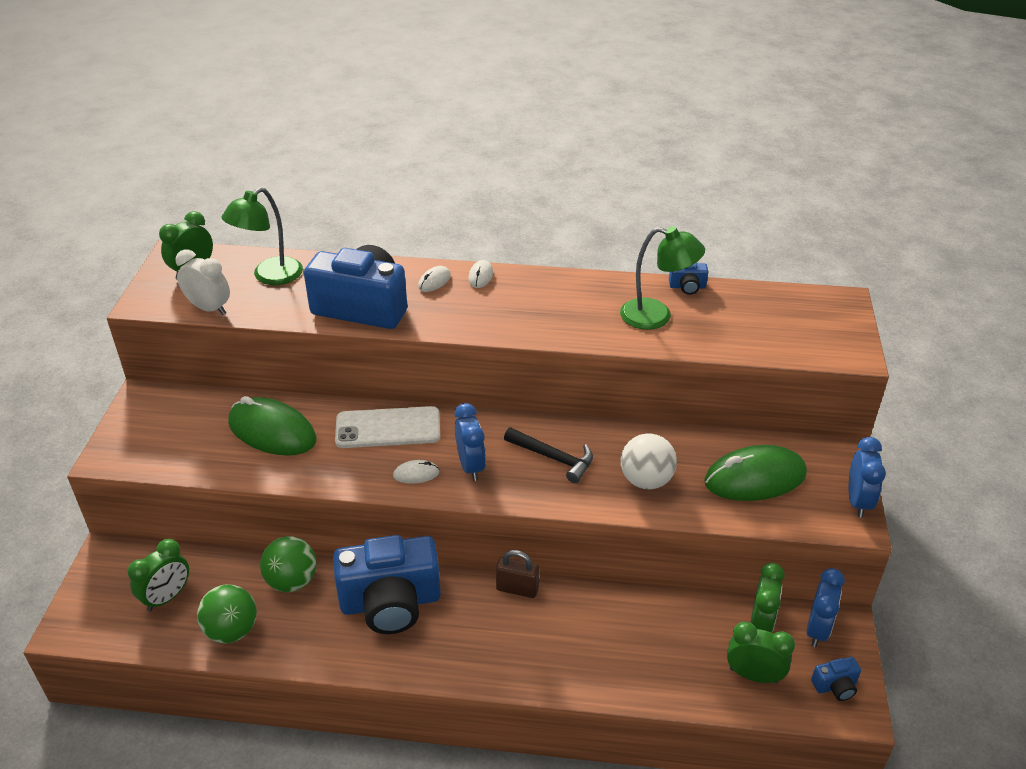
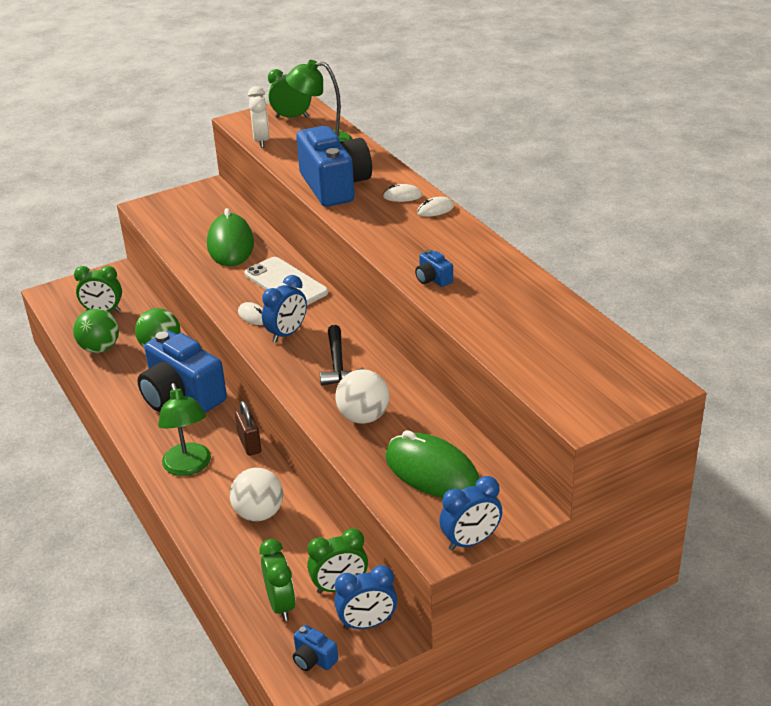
camera: 55 degrees right, 5 degrees down
green lamp [620,226,705,330] -> green lamp moved to [158,383,211,476]
blue camera [669,262,708,295] -> blue camera moved to [415,250,453,287]
none -> white ball [230,468,283,521]

